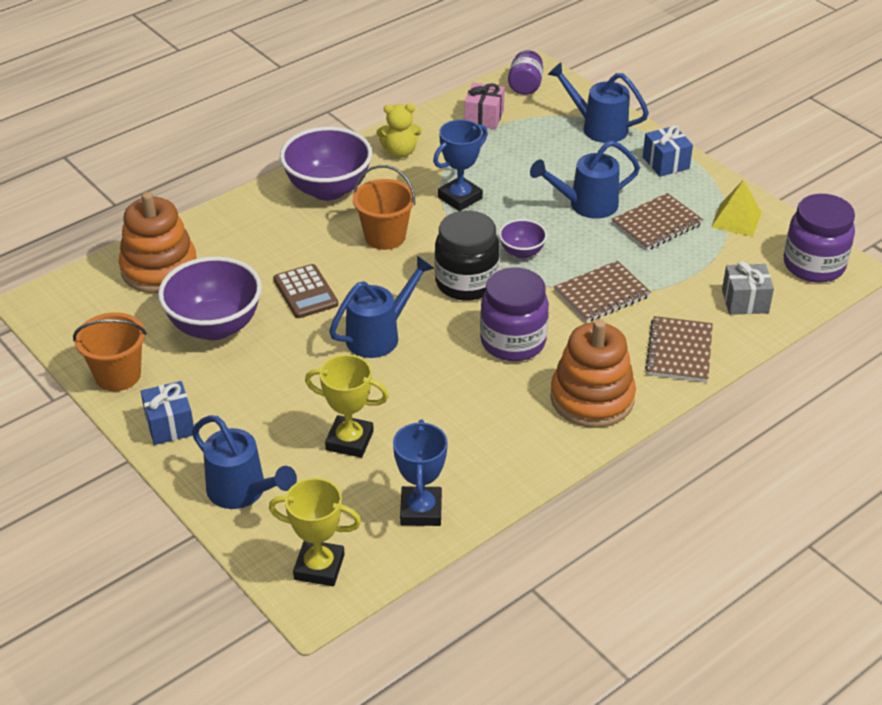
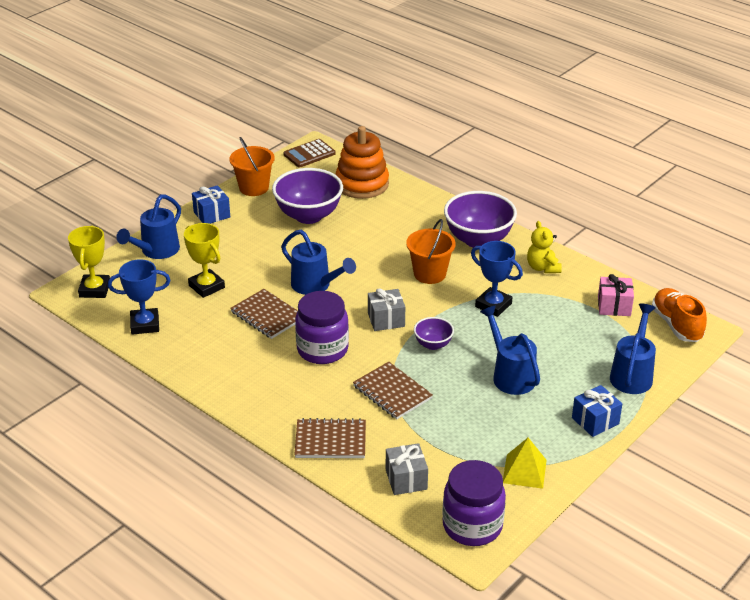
camera: 80 degrees right, 5 degrees down
brown calculator [273,264,338,318] -> brown calculator moved to [283,139,336,168]
yellow trophy [305,355,389,458] -> yellow trophy turned 45 degrees counterclockwise [184,223,225,298]
black jar [435,210,500,301] -> grey gift [368,288,405,331]
purple jar [508,50,543,95] -> orange shoe [652,288,707,342]
orange stacking toy [550,319,636,428] -> none
brown notebook [611,193,703,251] -> brown notebook moved to [230,289,298,339]

